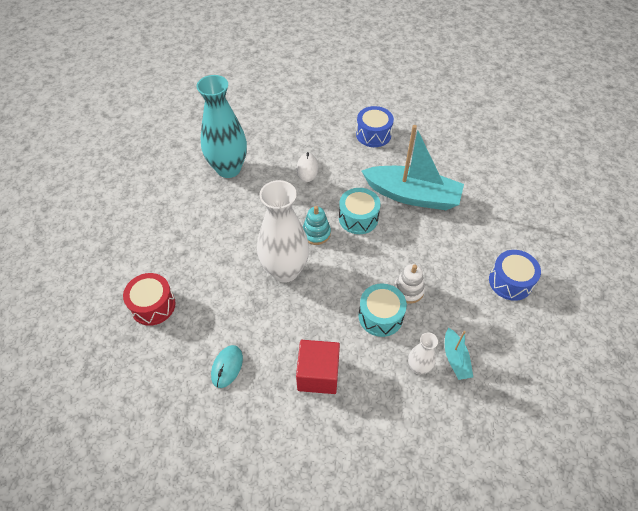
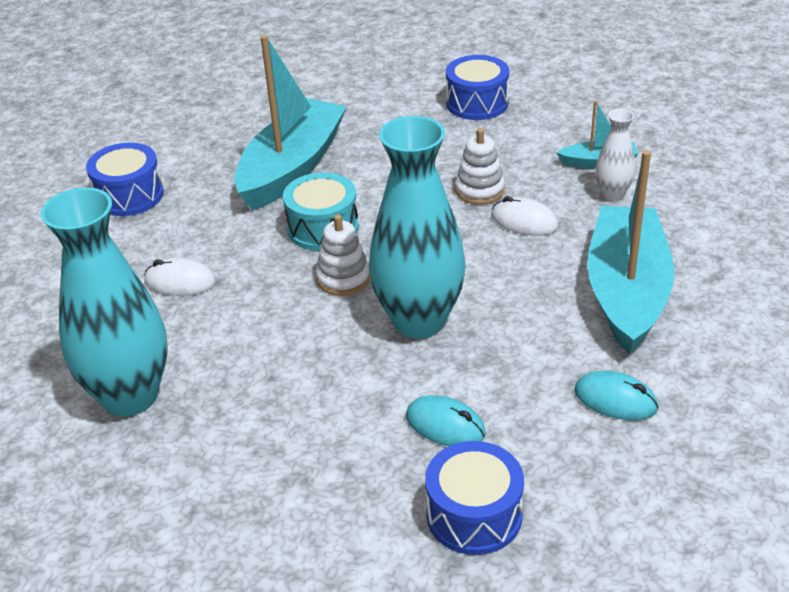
camera: 80 degrees left, 15 degrees down
red drum [123,273,176,326] -> blue drum [425,441,524,555]
white vase [257,180,309,283] -> turquoise vase [369,116,466,338]
red cube [296,340,340,394] -> turquoise boat [587,150,675,354]
turquoise stacking toy [303,206,331,245] -> white stacking toy [316,214,370,296]
turquoise drum [359,283,407,337] -> white mouse [491,196,559,235]
none -> turquoise mouse [406,395,486,446]

